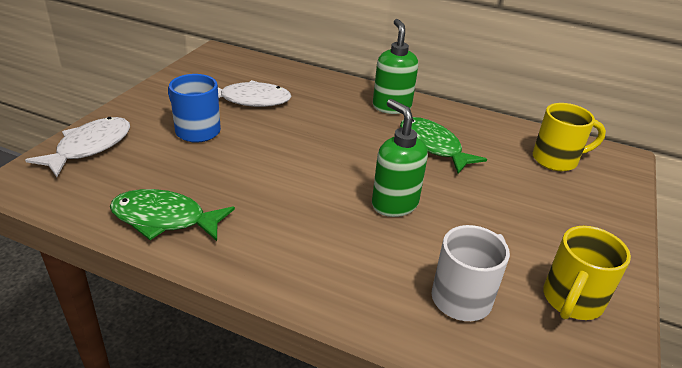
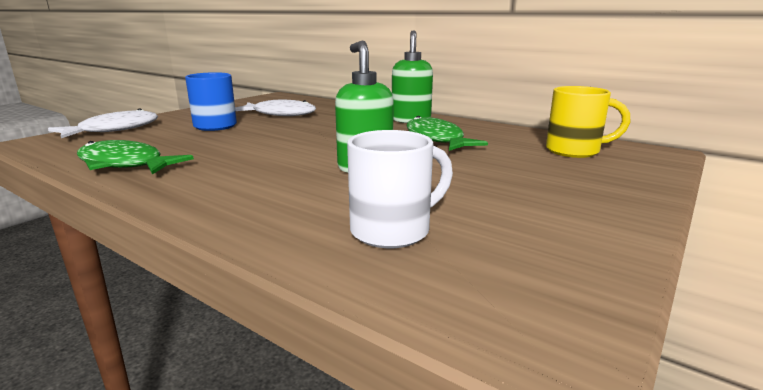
camera: 15 degrees right, 15 degrees down
yellow mug [543,226,631,320] -> none

